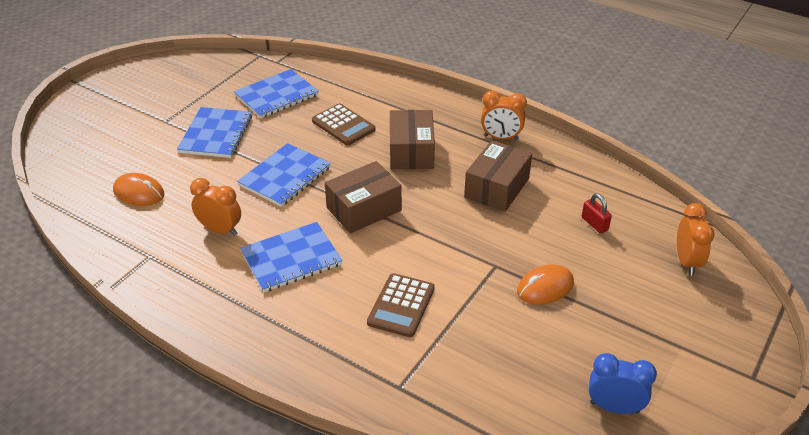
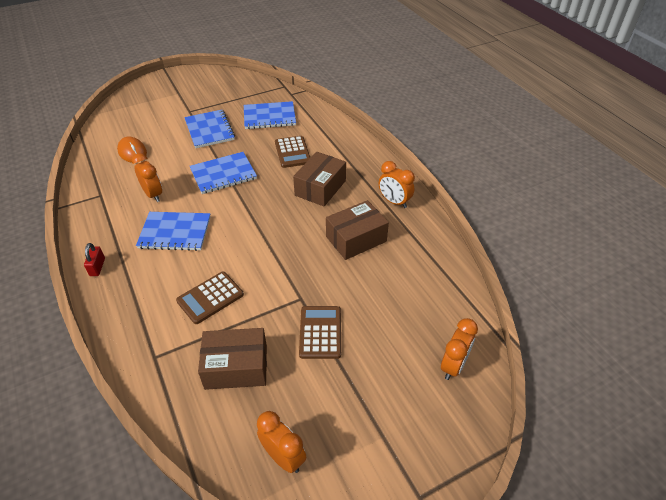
camera: 30 degrees right, 5 degrees up
blue notebook [177,107,252,158] -> blue notebook turned 60 degrees counterclockwise [184,110,235,148]
brown box [325,161,402,233] -> brown box moved to [198,328,267,390]
orange mouse [517,264,574,305] -> brown calculator [299,306,341,359]
red padlock [582,193,612,233] -> red padlock moved to [84,243,105,276]
blue clock [589,353,657,414] -> orange clock [257,411,306,473]

